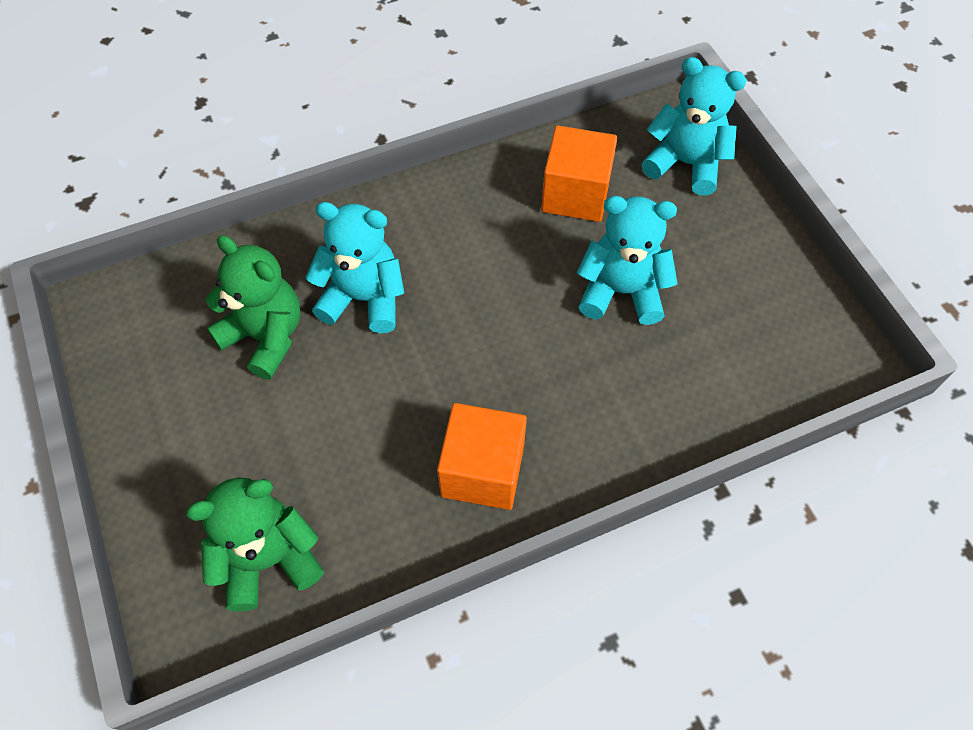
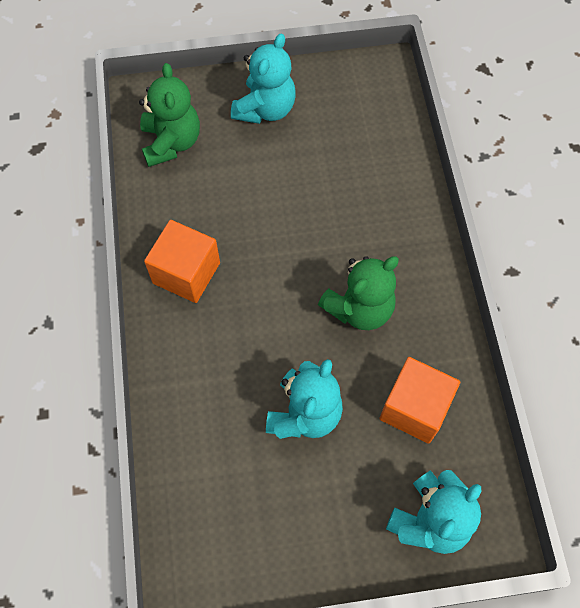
camera: 105 degrees right, 5 degrees up
green teddy bear [205,235,301,379] -> green teddy bear moved to [318,256,399,330]
turquoise teddy bear [305,202,404,333] -> turquoise teddy bear moved to [231,33,296,124]

